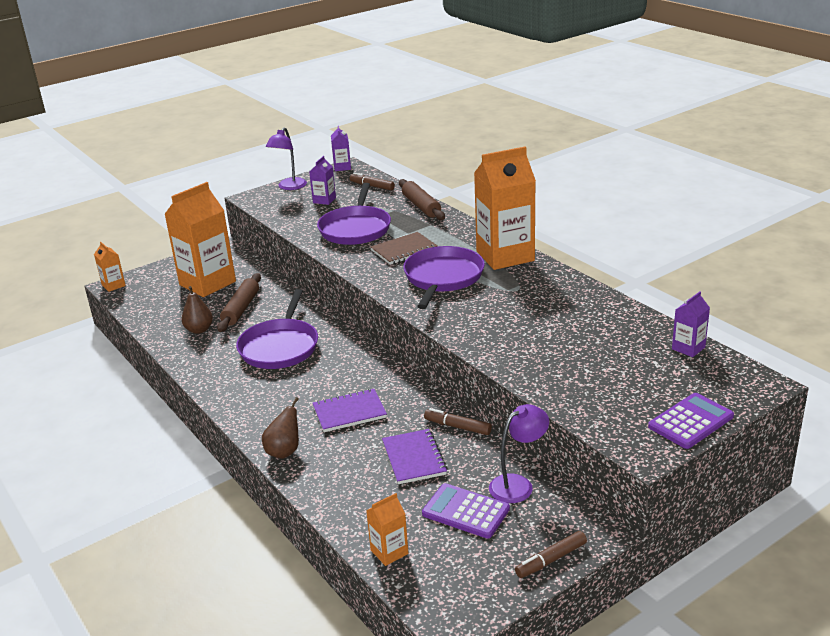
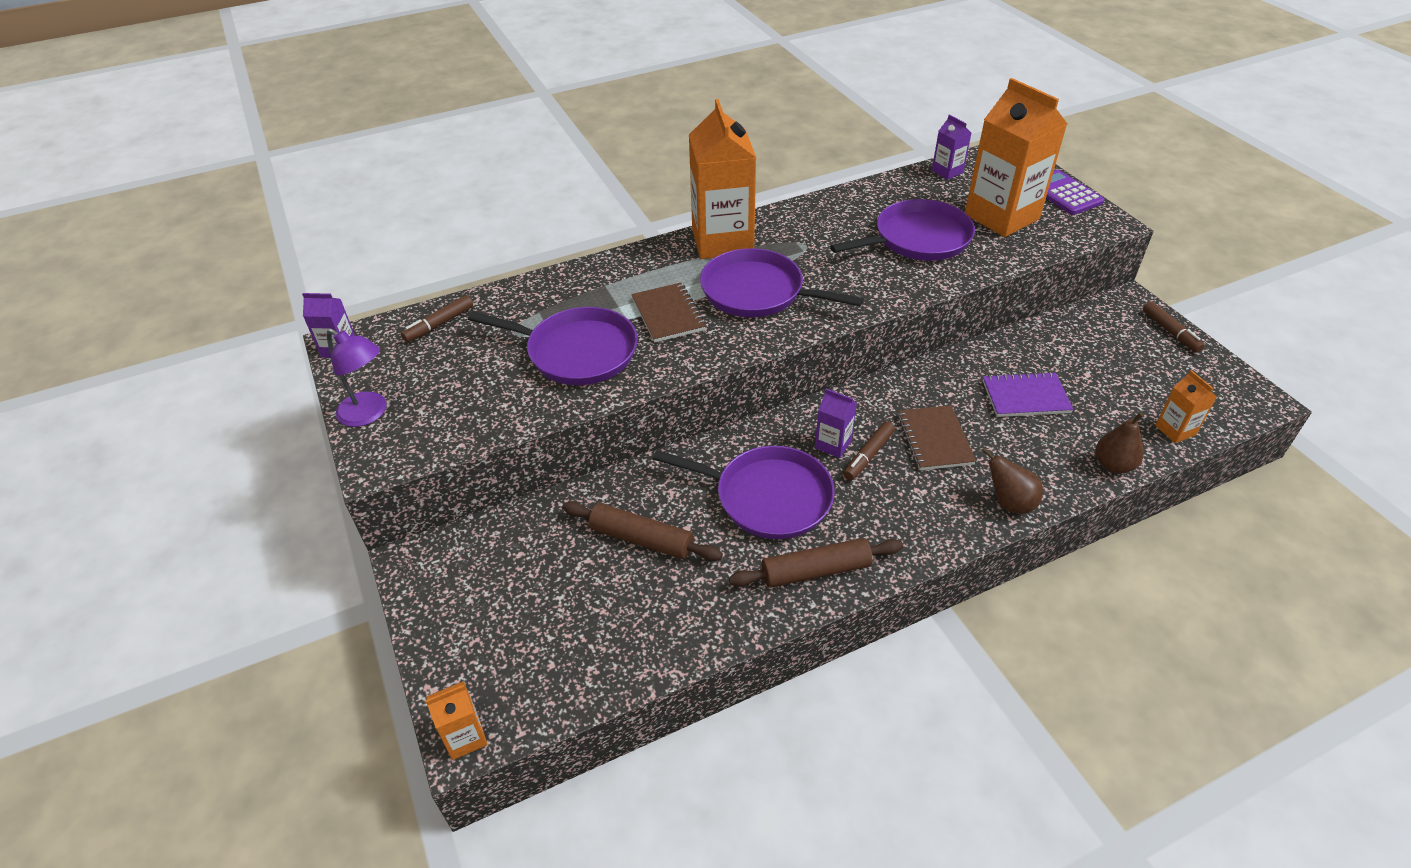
camera: 80 degrees left, 15 degrees up
orange carton [164,182,236,297] -> orange carton moved to [965,78,1067,237]
brown pear [182,286,213,334] -> brown pear moved to [1096,412,1144,474]
purple carton [309,156,336,205] -> purple carton moved to [815,389,857,458]
purple notebook [313,389,387,432] -> brown notebook [898,405,976,470]
brown rolling pin [399,179,445,220] -> brown rolling pin moved to [729,538,903,588]
purple calculator [422,483,510,539] -> none
brown marker [424,408,492,435] -> brown marker moved to [843,421,895,480]
purple lamp [489,404,549,503] -> none
none -> purple pan [830,199,975,261]

